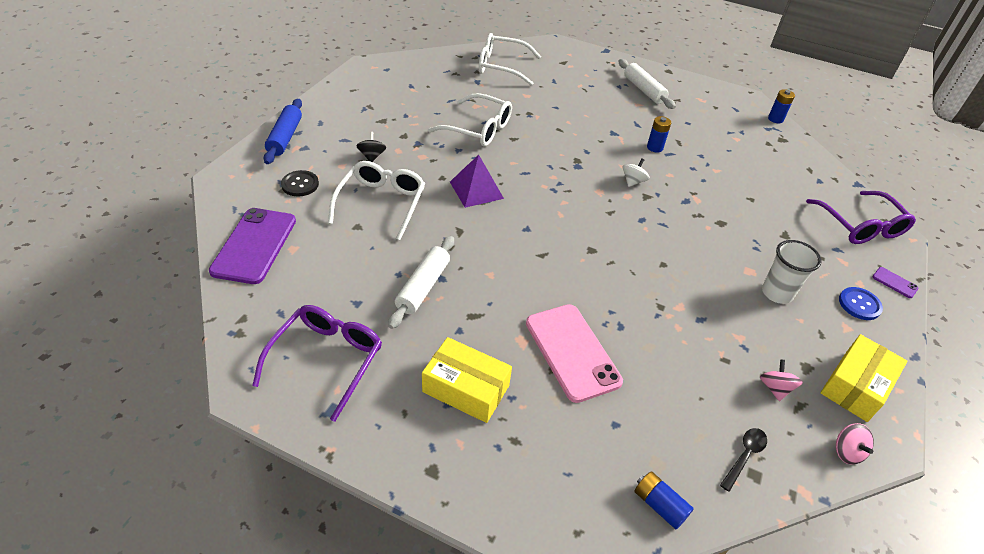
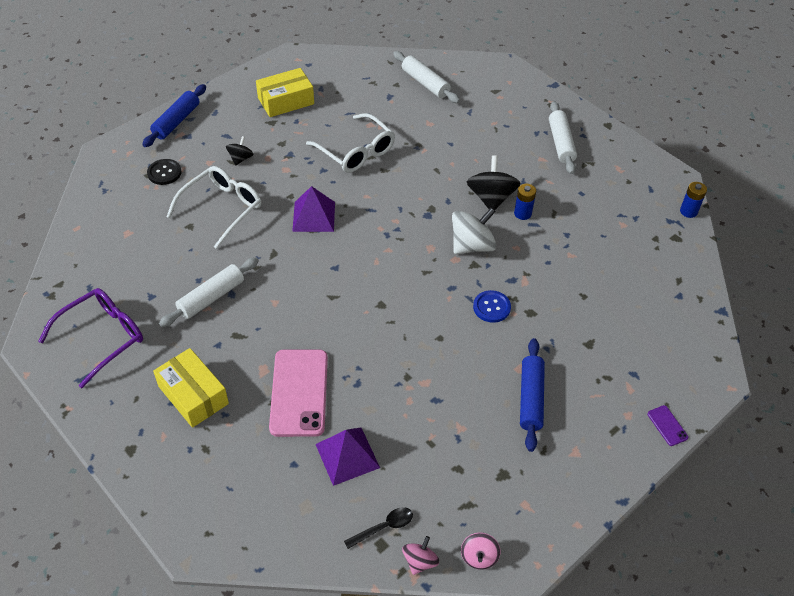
camera: 25 degrees right, 5 degrees up
purple phone [209,208,296,284] -> none
white glasses [479,33,541,86] -> white rolling pin [393,51,460,103]
white spinning top [623,159,650,187] -> white spinning top [452,208,497,254], size x1.82
blue battery [634,471,694,529] -> none
pink spinning top [760,359,803,401] -> pink spinning top moved to [402,536,439,575]
white cup [762,240,821,304] -> blue rolling pin [520,338,545,452]
purple glasses [806,191,916,244] -> none
yellow box [821,334,907,422] -> yellow box moved to [256,68,314,117]
blue button [839,287,883,320] -> blue button moved to [473,290,511,323]
none -> purple pyramid [315,428,380,486]
none -> black spinning top [467,155,521,210]

